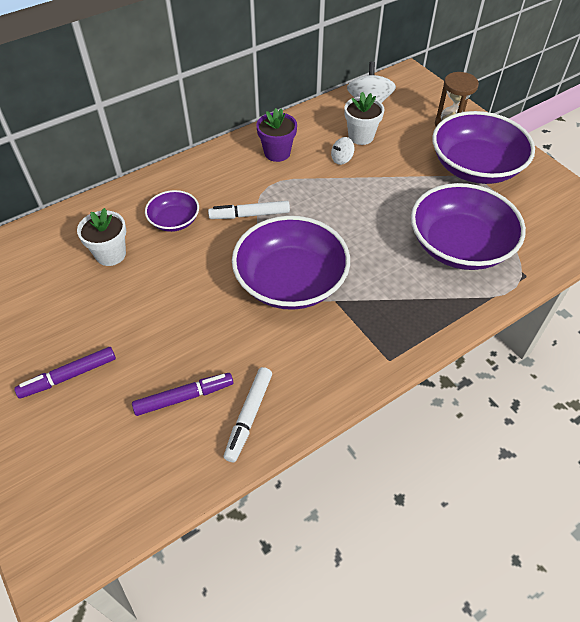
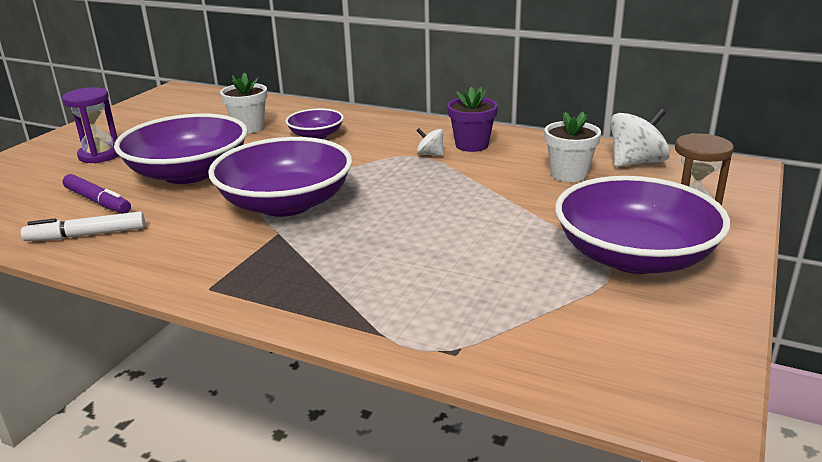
camera: 60 degrees right, 25 degrees down
purple marker [14,347,116,399] -> purple hourglass [62,87,119,163]
white marker [208,201,290,219] -> none
white spinning top [331,137,354,165] -> white spinning top moved to [416,128,443,156]
purple bowl [411,183,526,270] -> purple bowl moved to [114,113,248,184]

